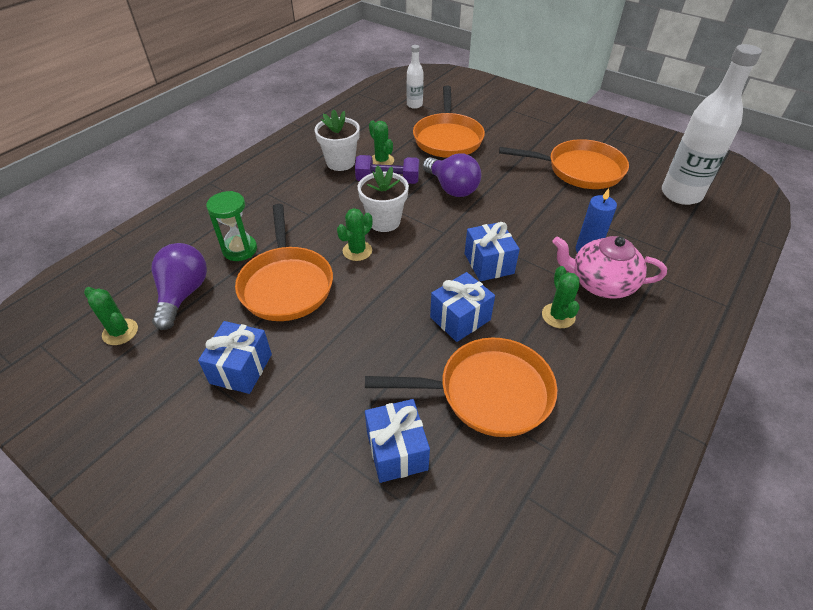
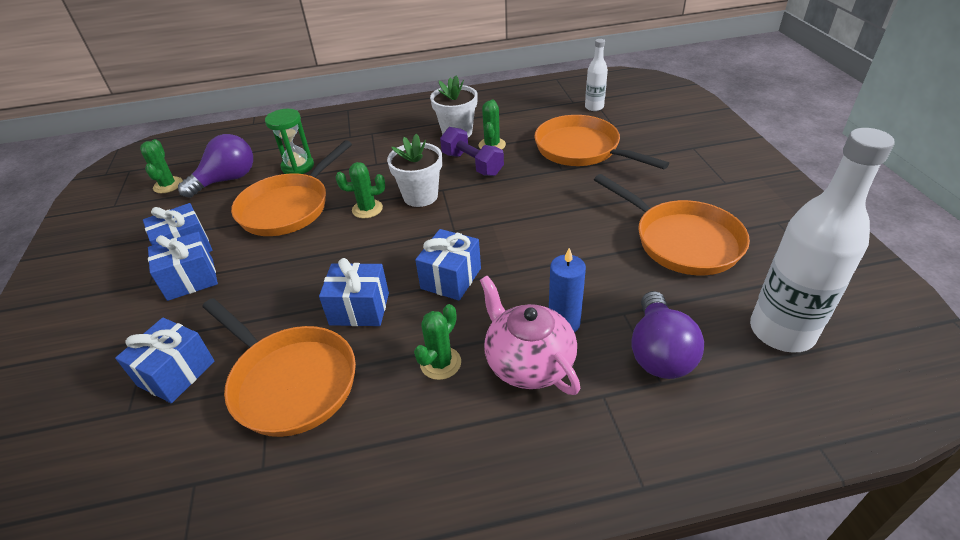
camera: 45 degrees right, 5 degrees down
orange pan [413,86,485,158] -> orange pan turned 90 degrees clockwise [534,115,669,169]
purple light bulb [423,153,481,197] -> purple light bulb moved to [631,291,704,379]
none -> blue gift [148,232,218,301]

